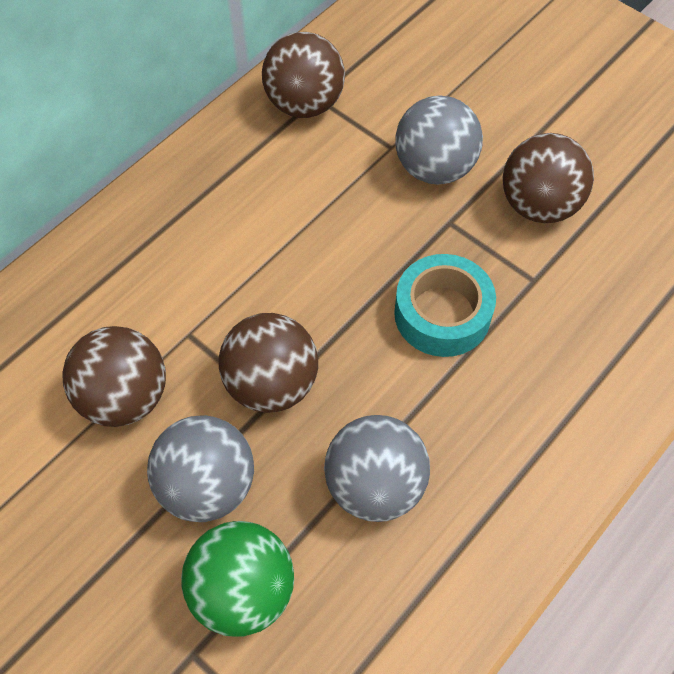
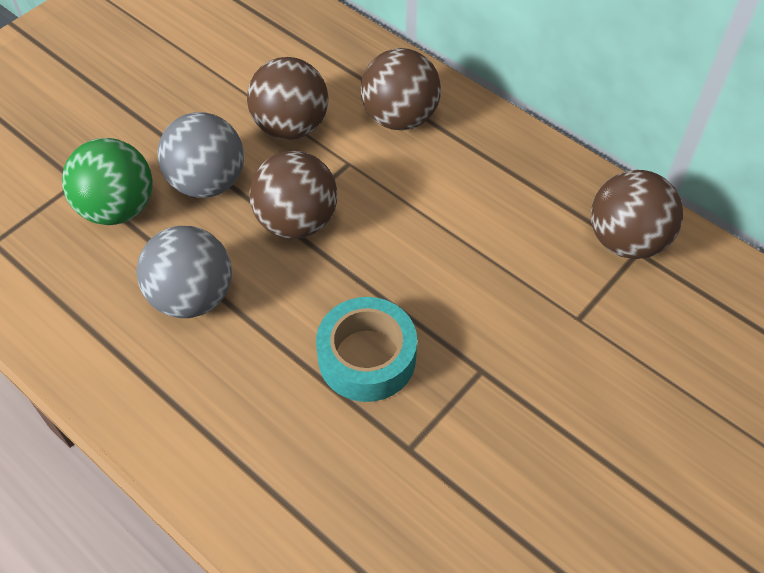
camera: 90 degrees right, 5 degrees down
grey ball [395,95,483,185] -> none
brown ball [503,133,594,223] -> brown ball moved to [361,48,441,130]

